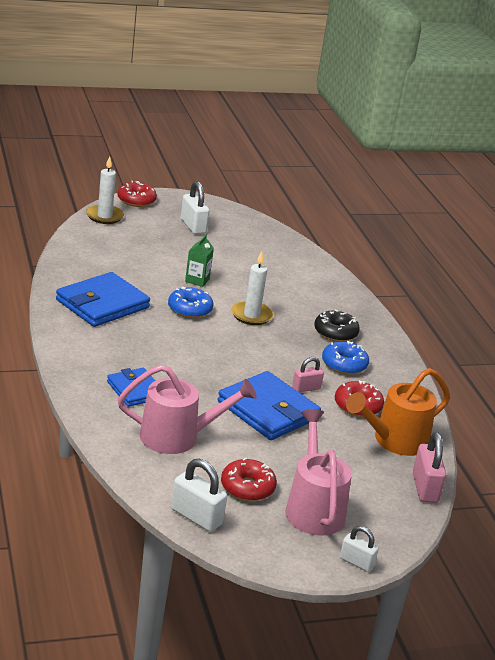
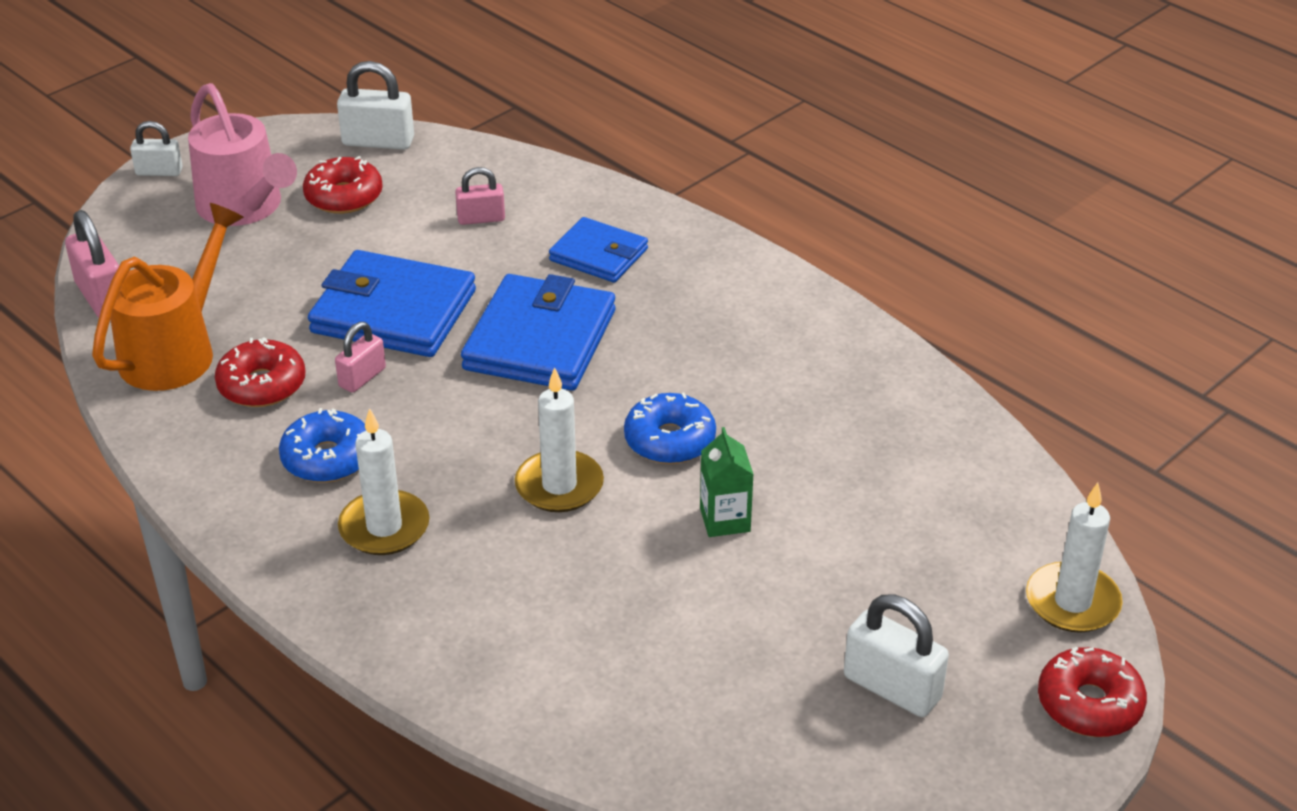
camera: 155 degrees right, 10 degrees up
blue wallet [56,272,150,327] -> blue wallet moved to [461,274,615,391]
pink watering can [118,365,257,454] -> pink padlock [455,167,505,225]
black donut [314,309,360,342] -> white candle [338,408,430,555]

